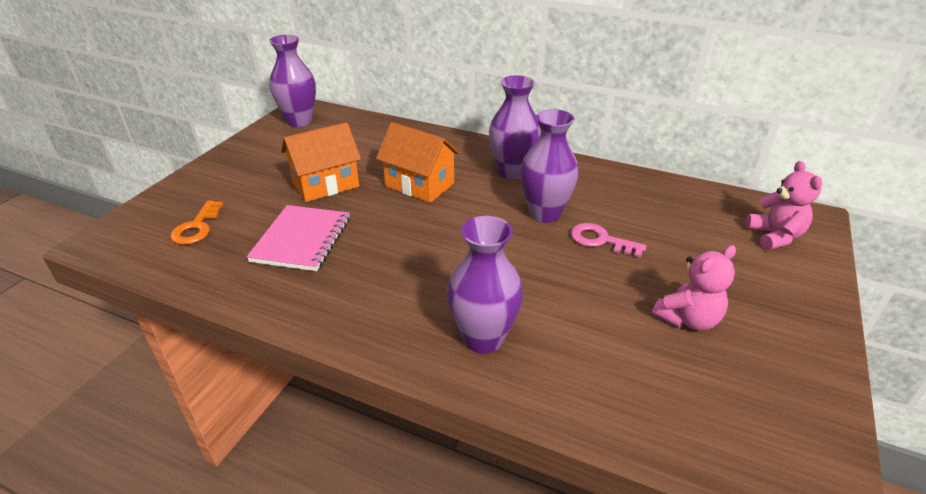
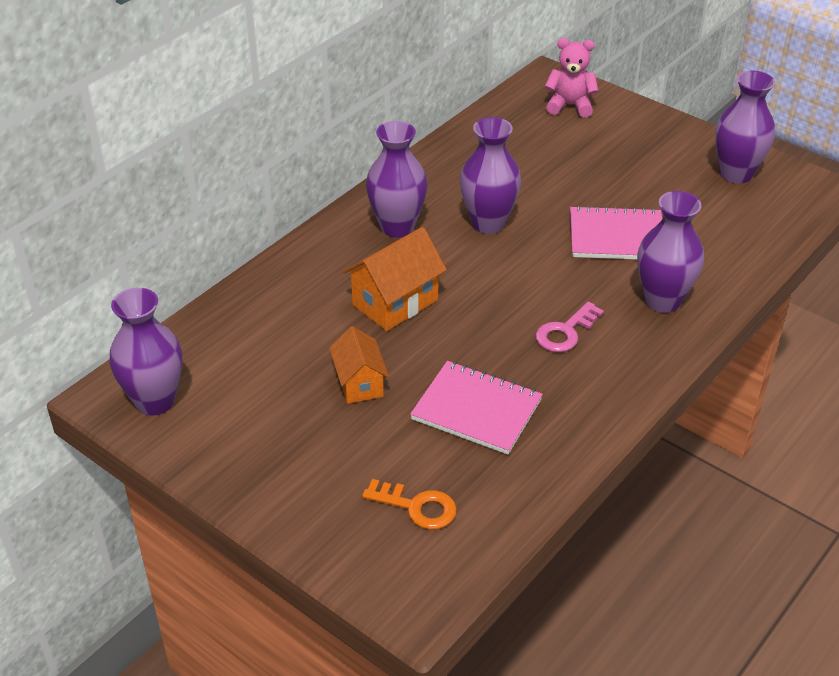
camera: 75 degrees left, 5 degrees up
orange house [281,122,361,202] -> orange house [329,326,389,404], size x0.67
pink key [571,223,647,258] -> pink key moved to [536,301,604,352]
pink teddy bear [652,245,736,331] -> none
none -> pink notebook [570,205,662,259]
none -> purple vase [715,71,775,184]

